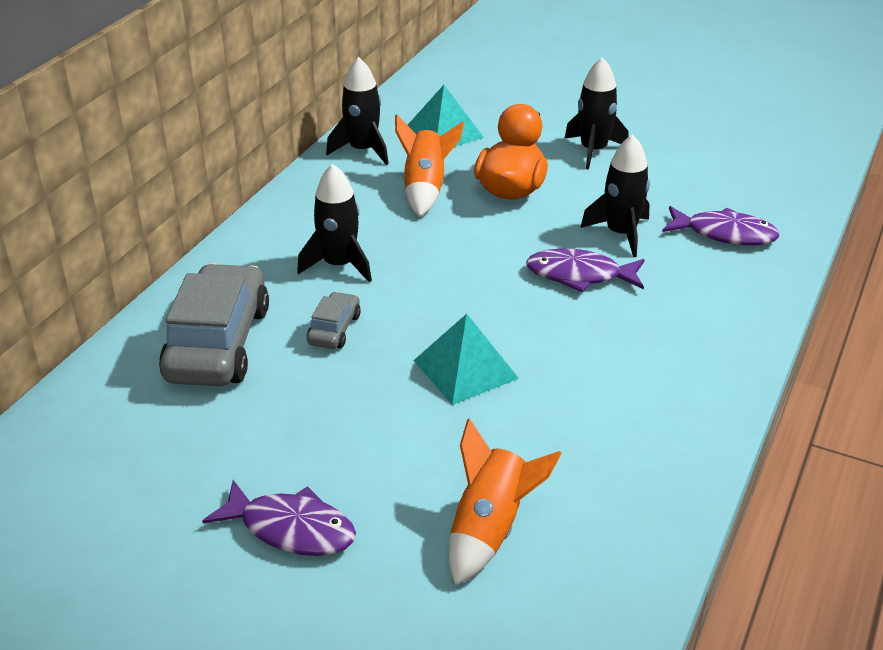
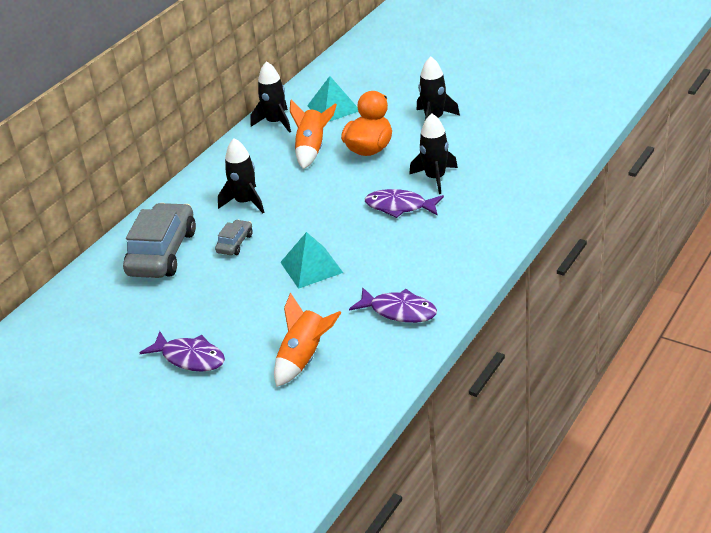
camera: 10 degrees right, 0 degrees up
purple fish [662,206,780,245] -> purple fish moved to [349,287,437,323]

